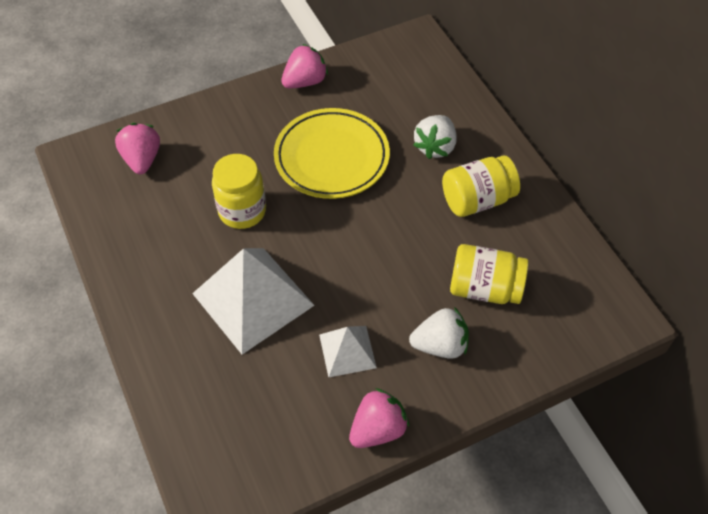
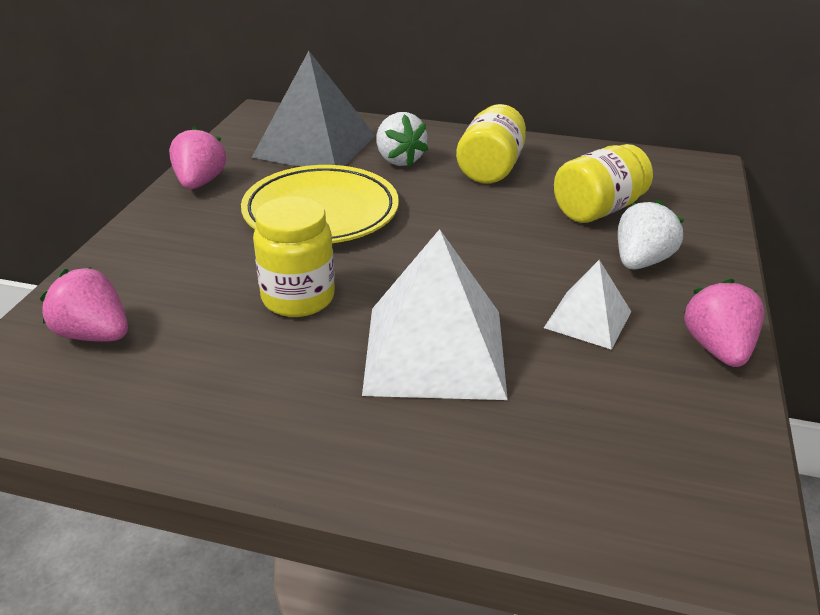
camera: 50 degrees left, 20 degrees down
none -> grey pyramid [252,51,375,167]

